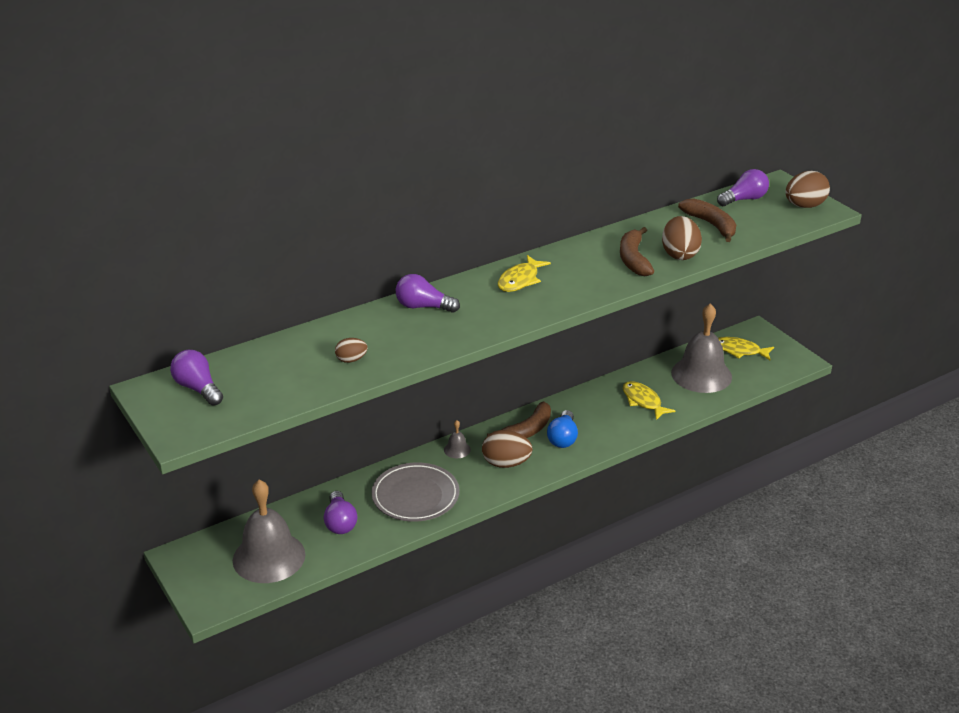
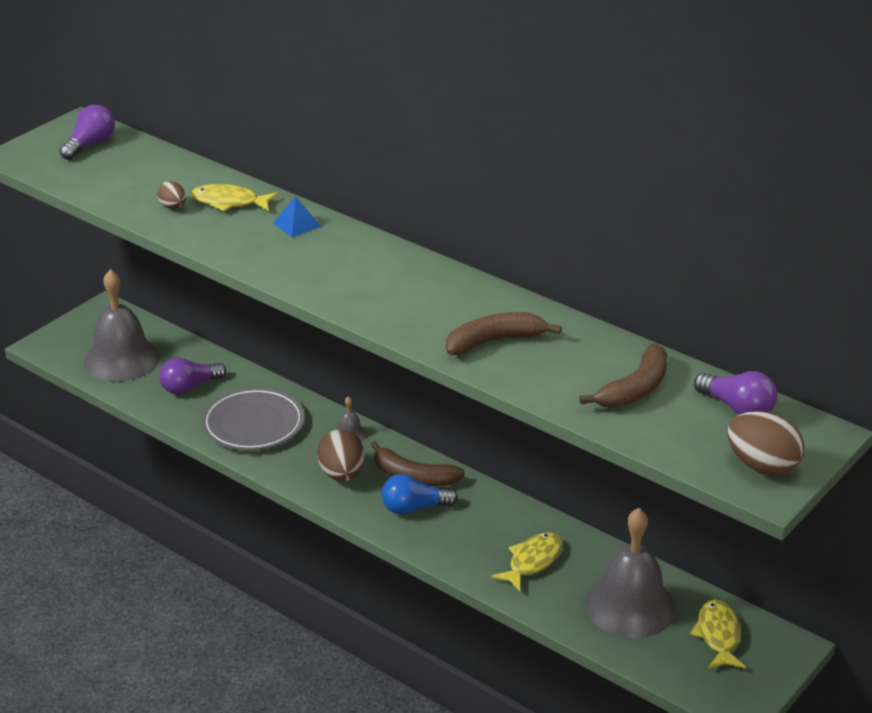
camera: 70 degrees right, 0 degrees up
purple light bulb [396,274,460,313] -> blue pyramid [273,196,321,237]
yellow fish [498,255,551,292] -> yellow fish moved to [191,184,278,211]
brown egg [662,216,702,260] -> none

